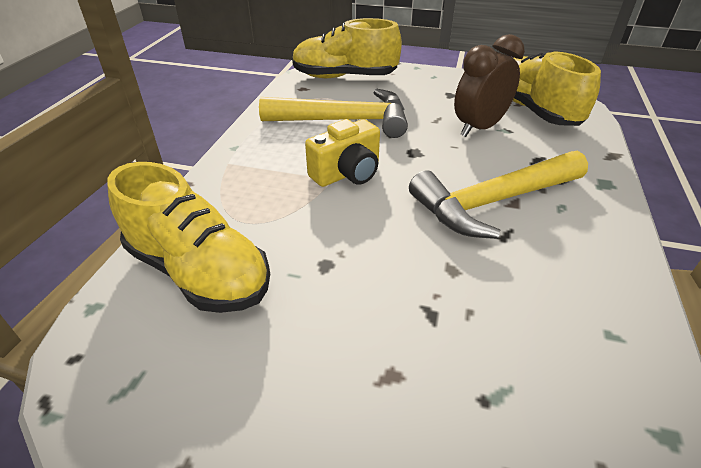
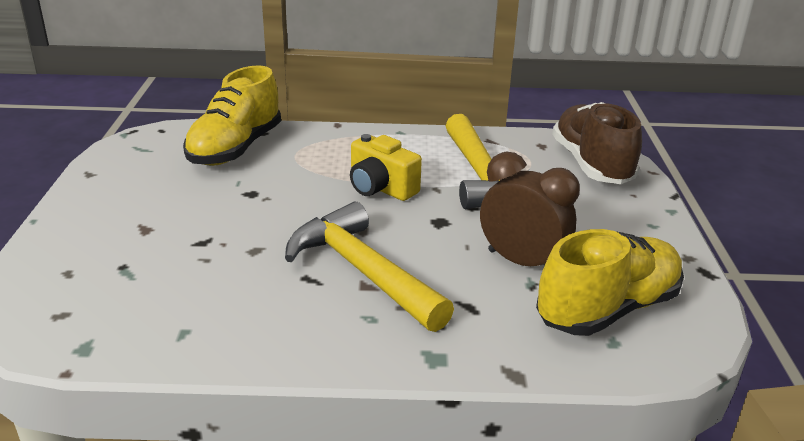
camera: 75 degrees right, 10 degrees down
yellow shoe [292,18,402,78] -> brown shoe [552,102,642,184]

